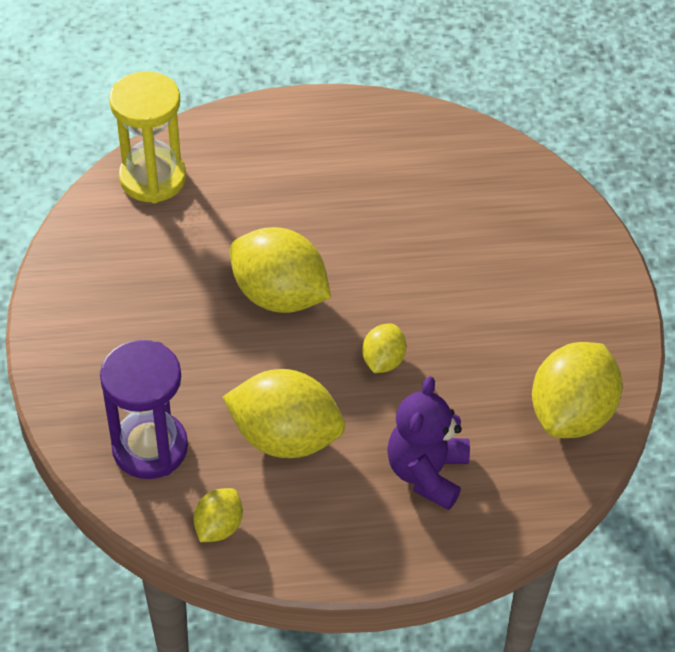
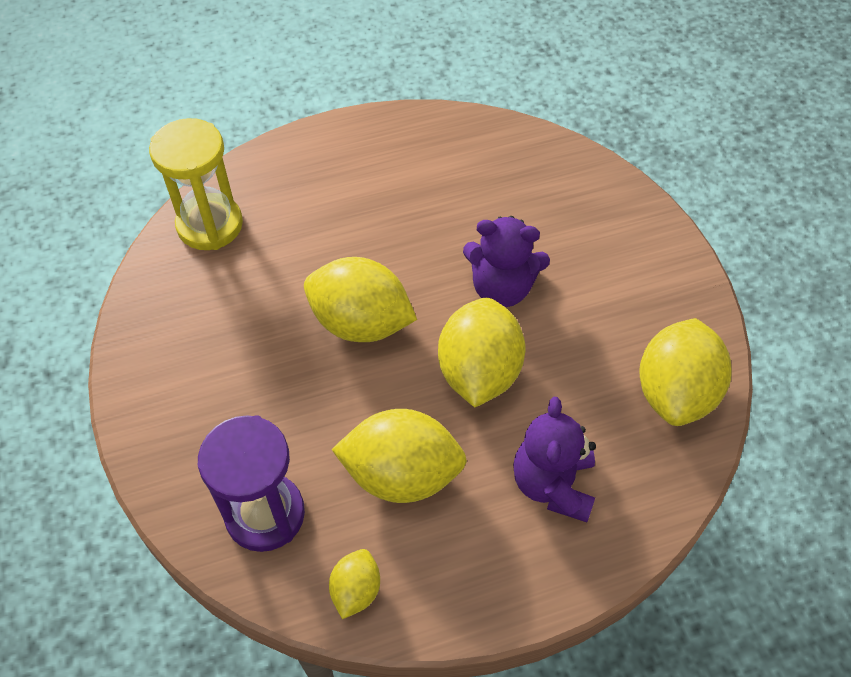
camera: 10 degrees left, 5 degrees up
yellow lemon [362,324,406,373] -> yellow lemon [438,298,525,407], size x1.94
none -> purple teddy bear [463,216,550,307]

